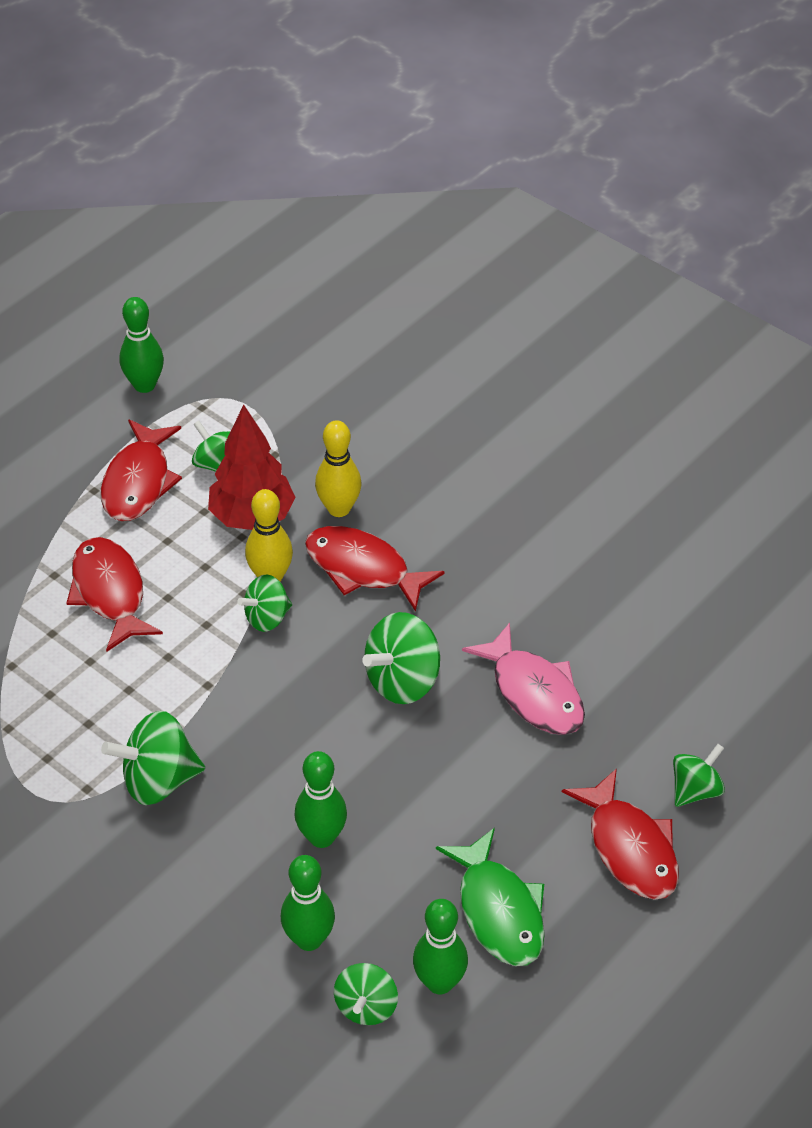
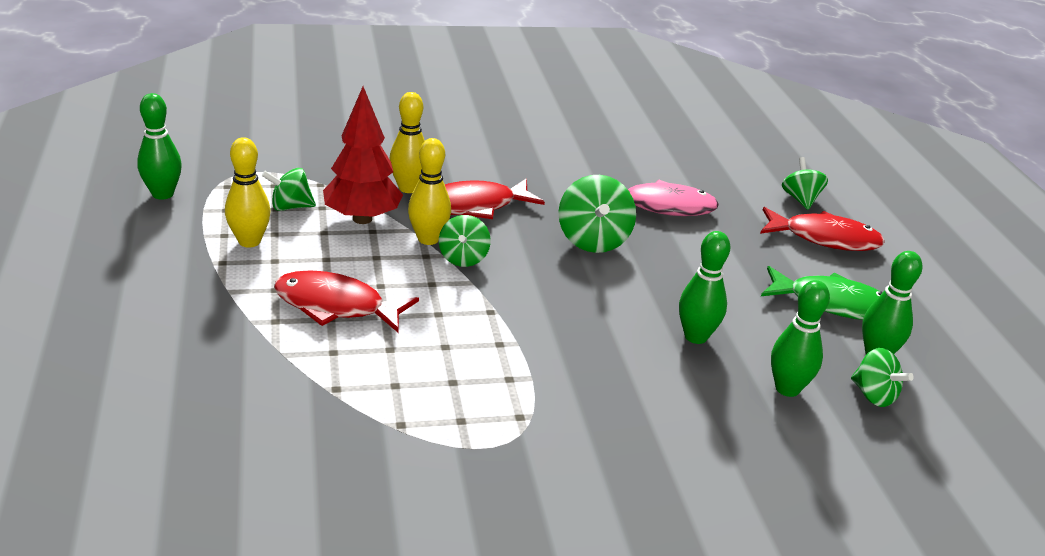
camera: 55 degrees left, 15 degrees down
red fish [101,419,182,521] -> yellow bowling pin [225,137,271,248]
green spinning top [101,711,205,805] -> none

